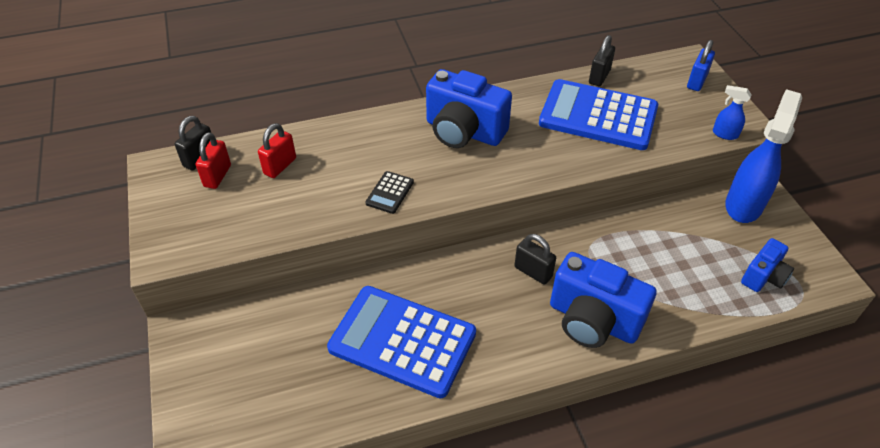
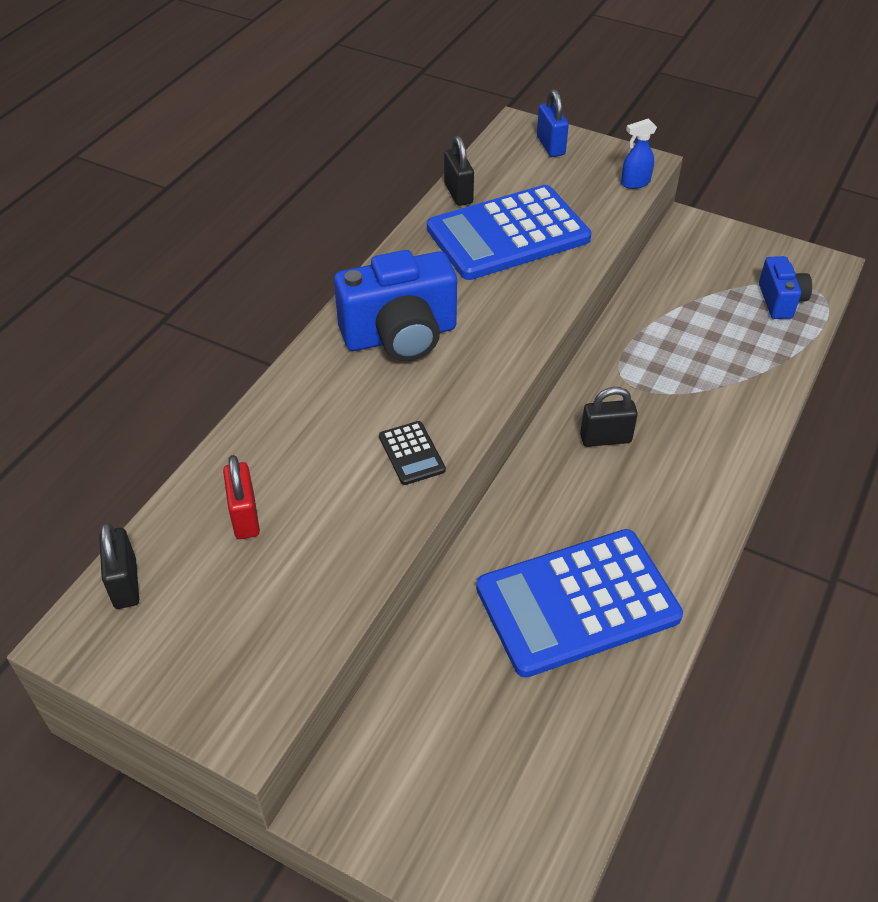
camera: 45 degrees left, 0 degrees up
red padlock [196,132,231,189] -> none
blue camera [550,252,657,348] -> none
blue spray bottle [725,89,802,223] -> none

